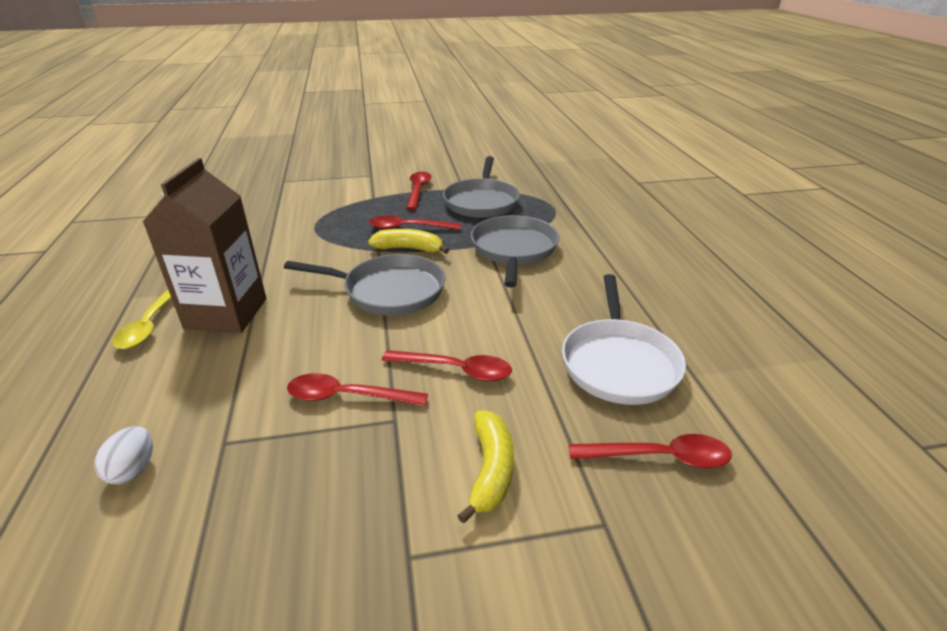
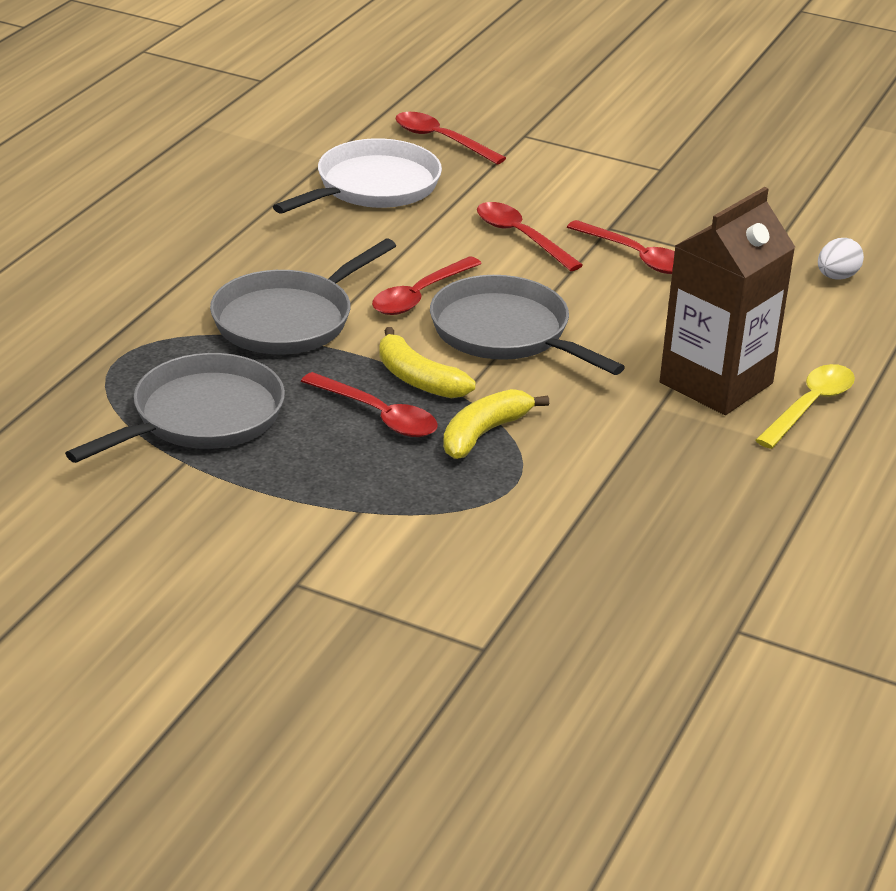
camera: 145 degrees left, 0 degrees up
red spoon [406,172,431,210] -> red spoon moved to [372,256,482,315]
yellow banana [457,411,514,524] -> yellow banana moved to [443,389,549,459]

